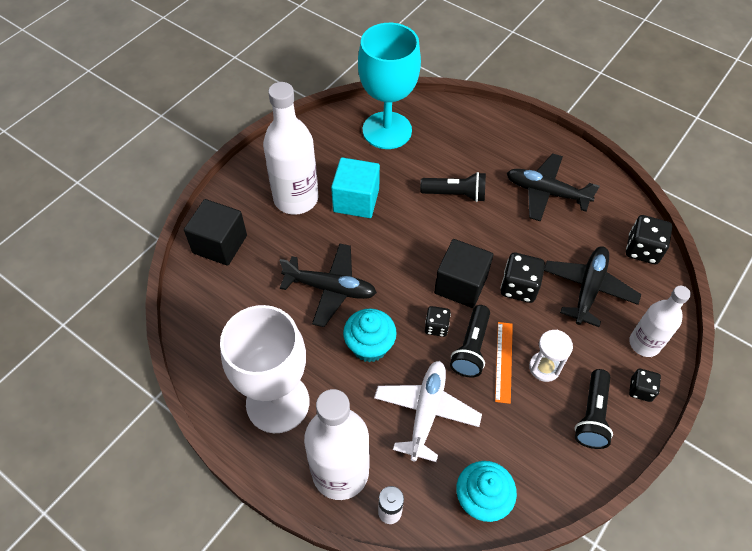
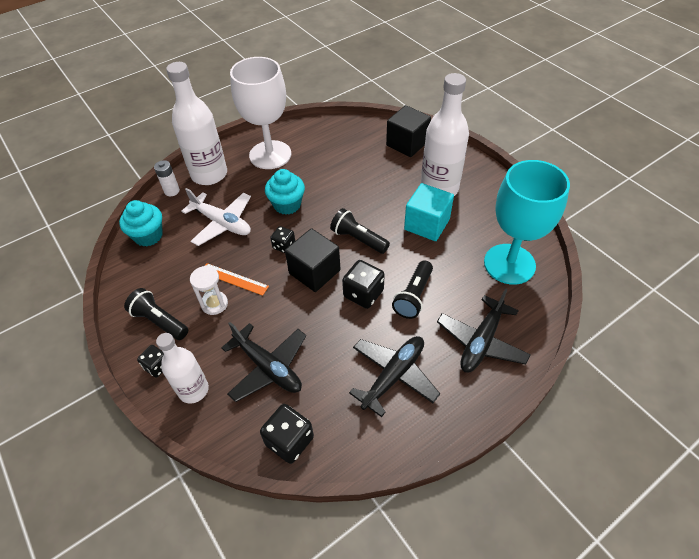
camera: 110 degrees right, 5 degrees down
black plane [280,243,377,327] -> black plane moved to [437,288,531,373]
black flashlight [450,305,490,378] -> black flashlight moved to [330,208,390,254]
black dice [501,253,545,303] -> black dice moved to [342,260,385,309]

